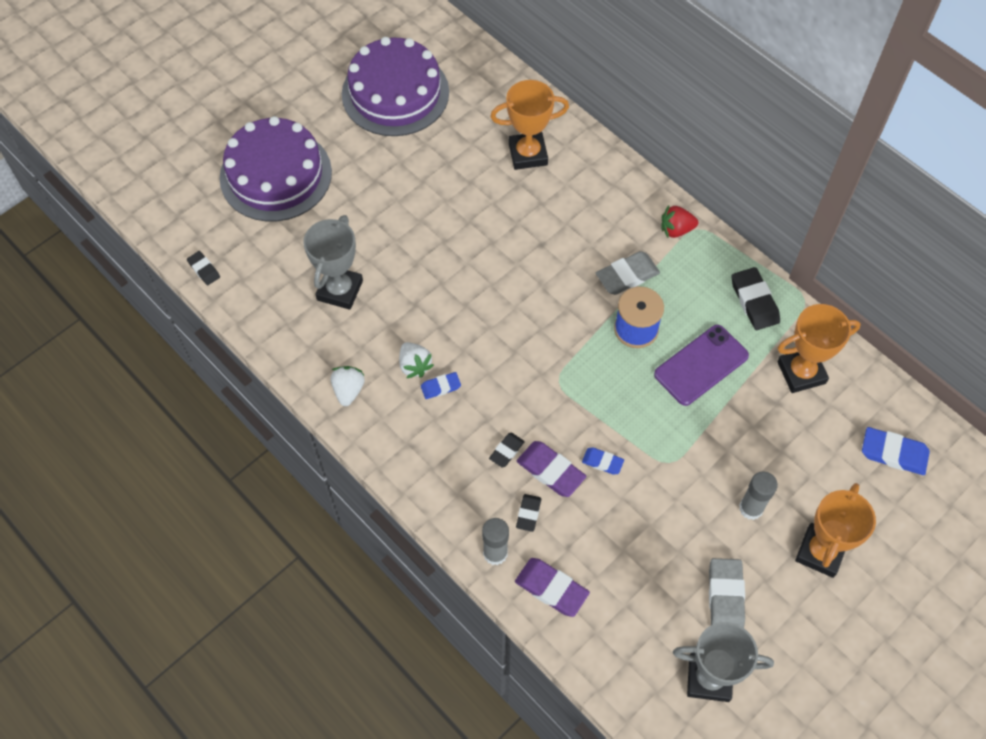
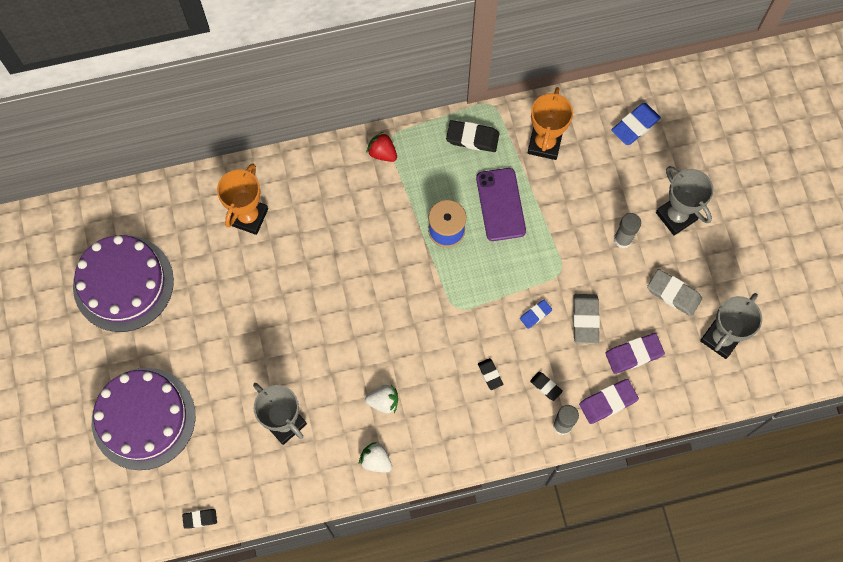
camera: 60 degrees left, 10 degrees up
blue eraser [421,372,461,399] -> none
purple eraser [517,441,586,497] -> purple eraser moved to [605,333,665,374]
grey eraser [596,251,660,295] -> grey eraser moved to [573,294,600,344]
red strawberry [661,205,698,238] -> red strawberry turned 105 degrees clockwise [367,132,397,162]
orange trophy [795,483,876,578] -> grey trophy [656,166,713,236]

